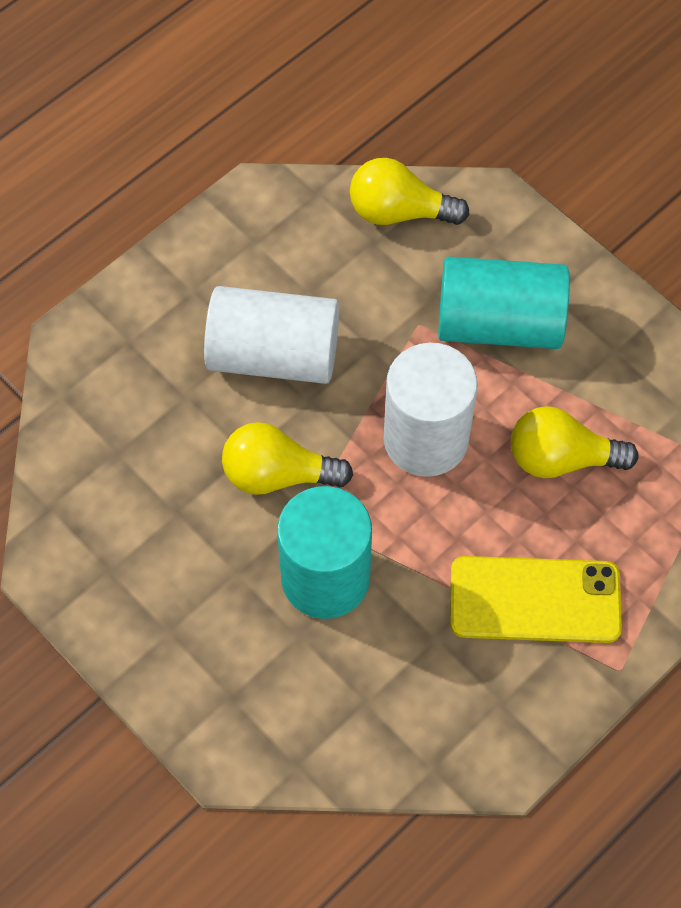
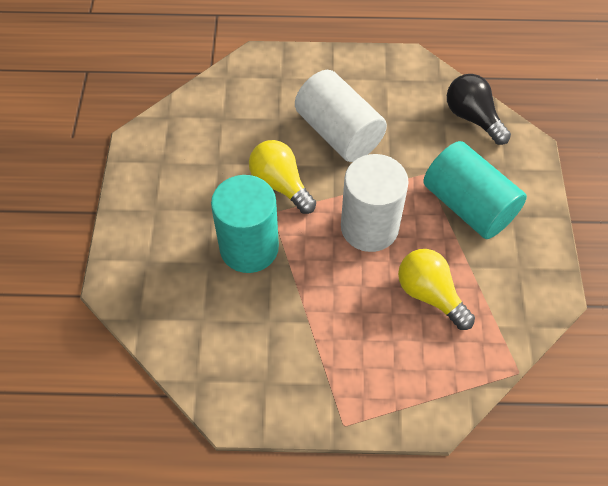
camera: 45 degrees right, 5 degrees down
yellow light bulb [350,158,470,225] -> black light bulb [447,74,511,145]
yellow phone [450,556,622,643] -> none

